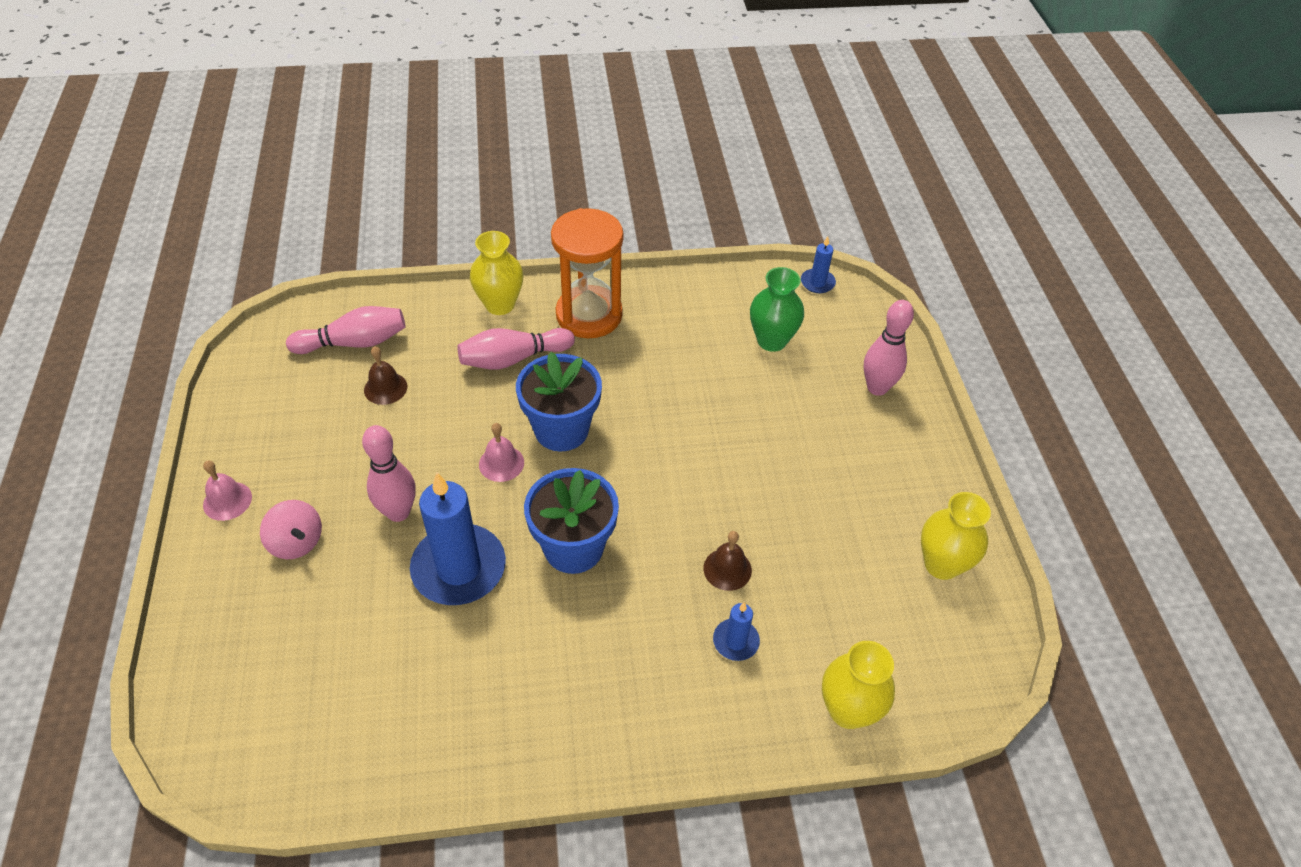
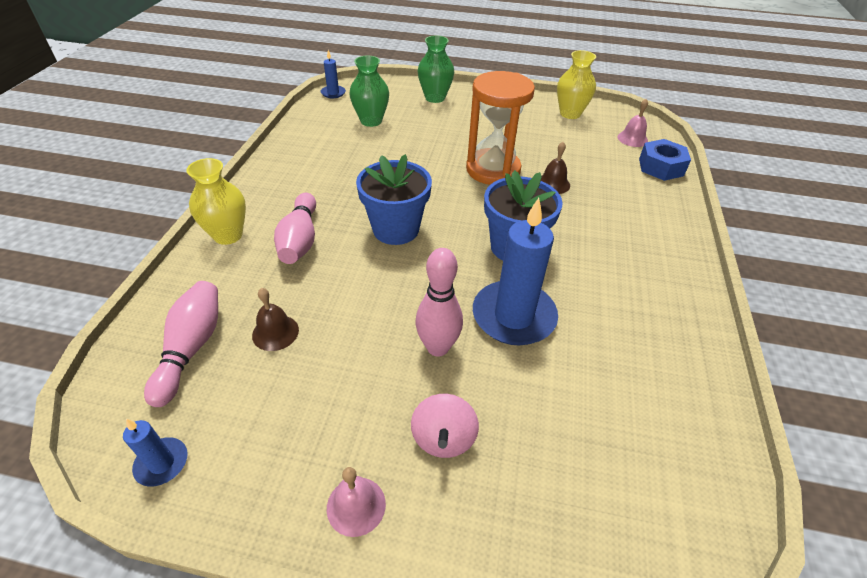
camera: 70 degrees left, 5 degrees down
pink spinning top [260,500,322,559] -> pink spinning top turned 120 degrees clockwise [411,394,479,458]
pink bell [479,423,524,482] -> pink bell moved to [617,99,648,147]
orange hourglass [551,208,623,338] -> orange hourglass moved to [466,71,535,185]
blue candle [713,602,760,661] -> blue candle moved to [123,419,188,487]
yellow vase [822,641,895,729] -> blue nut [639,139,691,181]
pink bowling pin [864,300,914,396] -> green vase [417,35,454,103]

